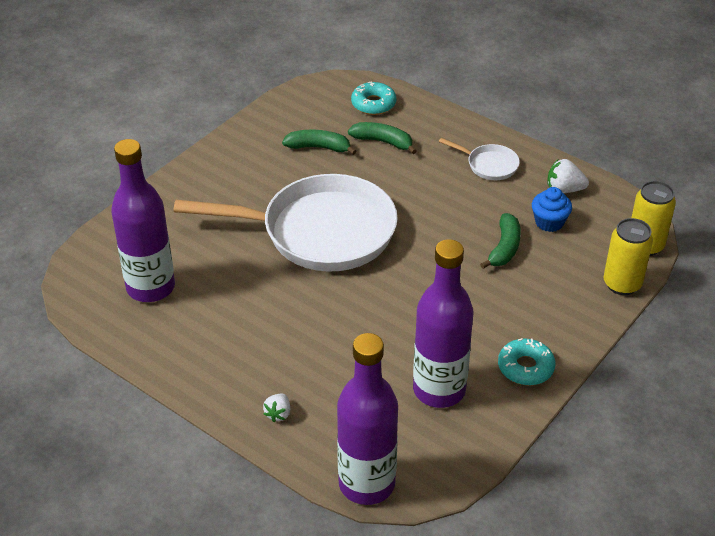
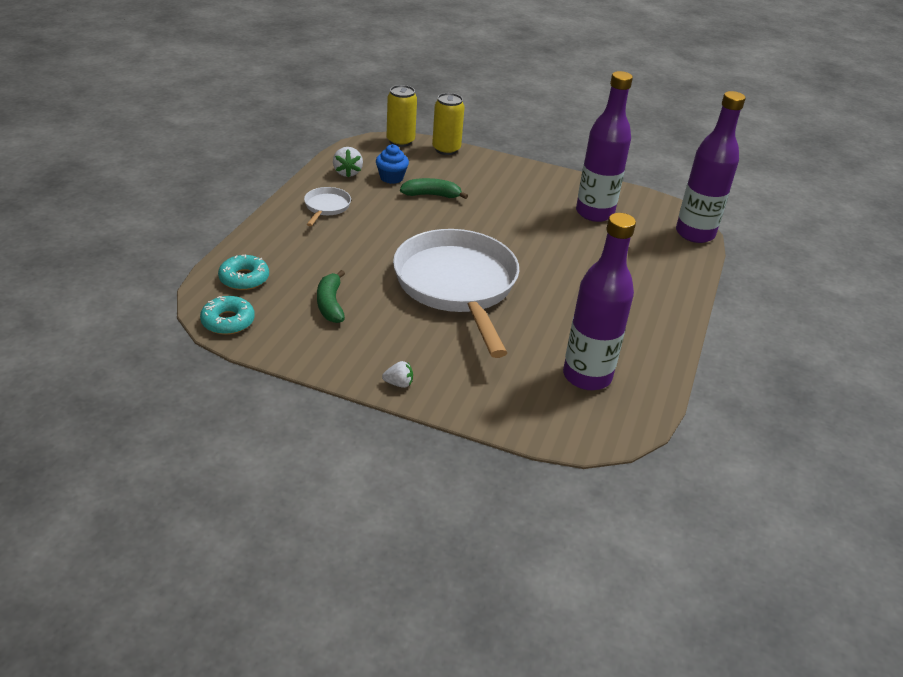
camera: 110 degrees left, 5 degrees down
white strawberry [263,394,290,422] -> white strawberry moved to [382,361,413,388]
green banana [348,122,417,154] -> none
turquoise donut [498,338,555,385] -> turquoise donut moved to [200,296,255,335]

